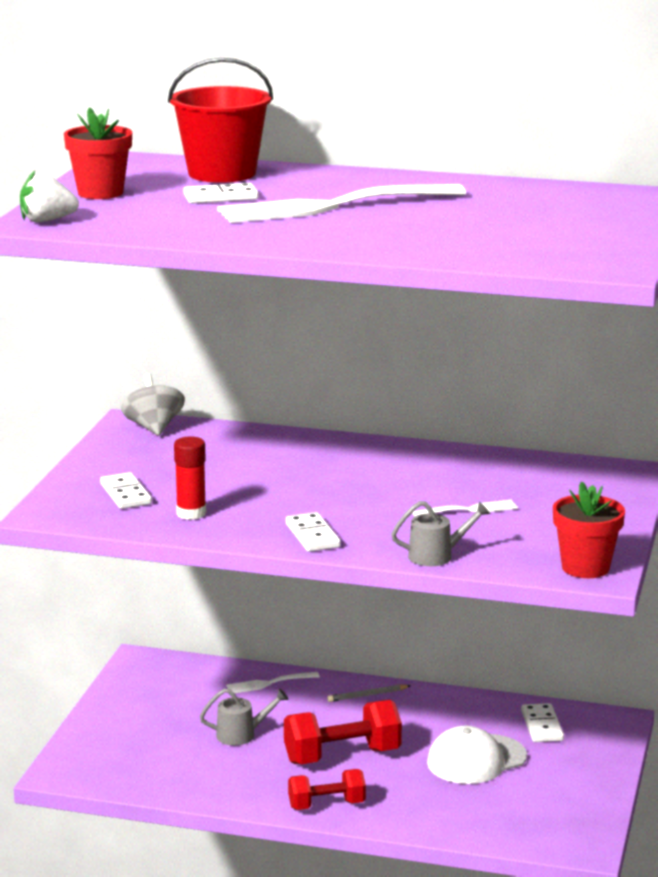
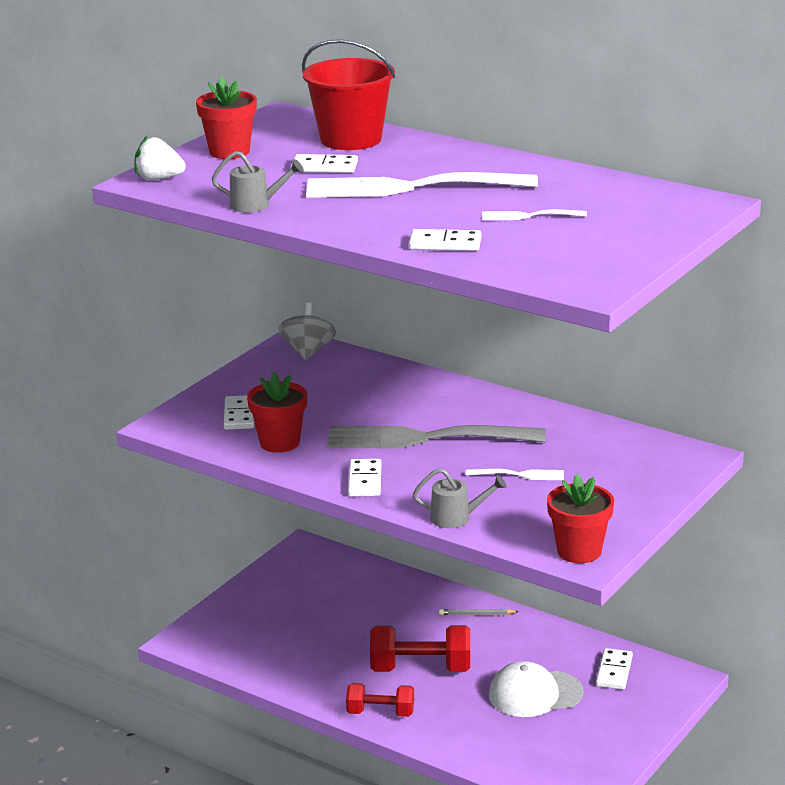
camera: 20 degrees right, 5 degrees up
red glue stick [174,437,206,520] -> red flower pot [247,372,307,453]
grey watering can [200,688,289,746] -> grey watering can moved to [212,151,304,213]
white fork [226,672,320,693] -> white fork moved to [482,209,587,220]
none -> grey fork [327,425,546,449]
none -> white domino [409,229,481,251]

